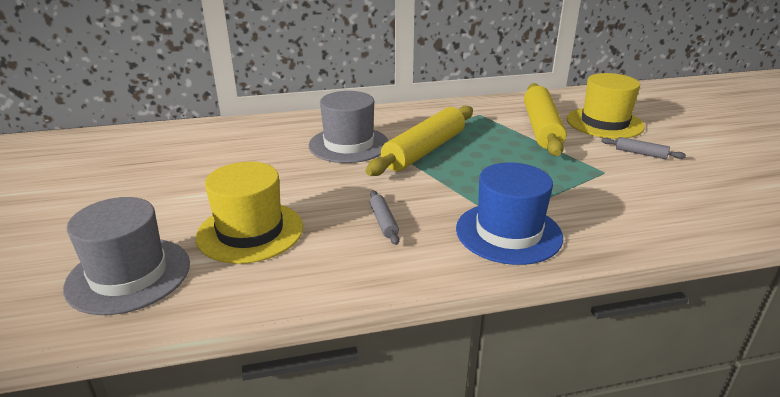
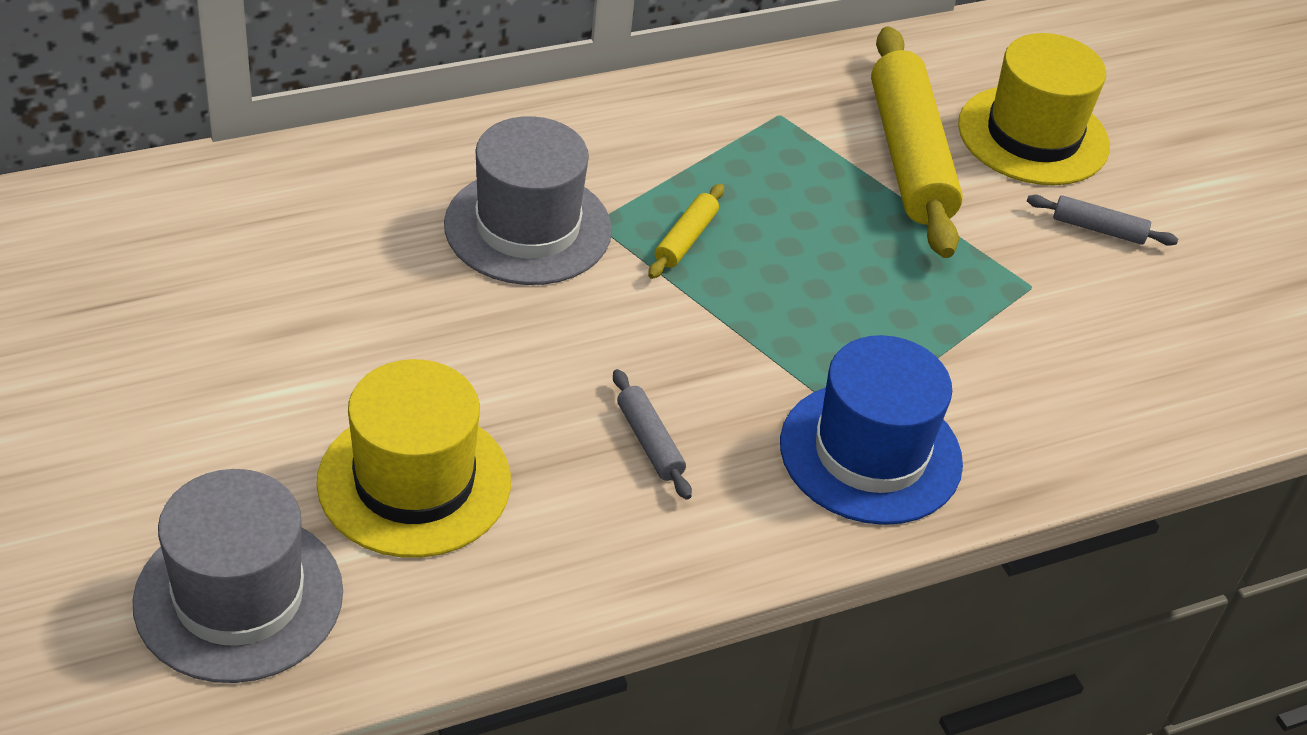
camera: 15 degrees left, 15 degrees up
yellow rolling pin [366,106,473,176] -> yellow rolling pin [648,184,724,279], size x0.43

